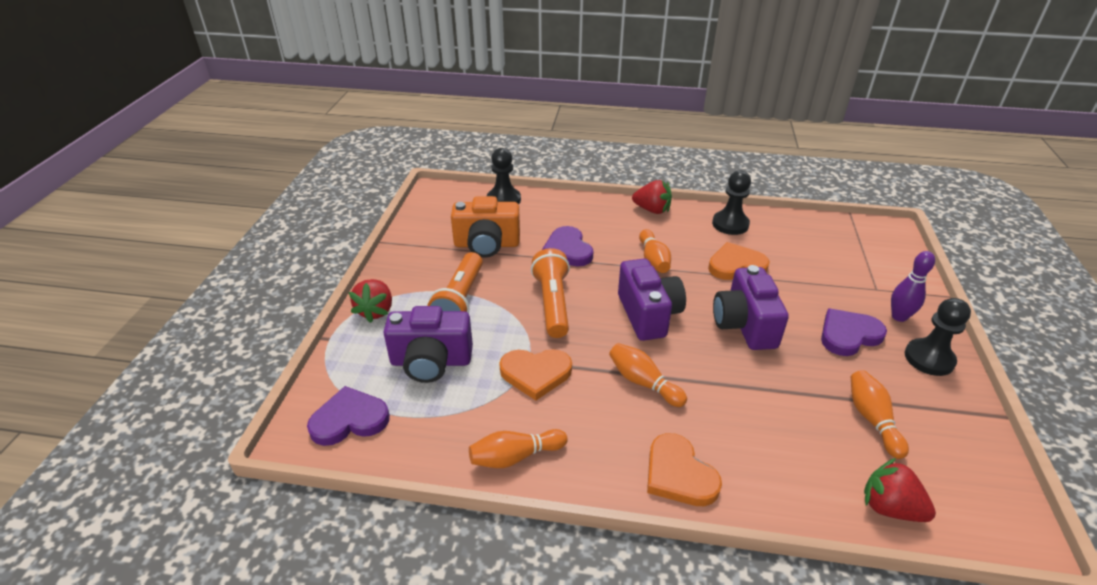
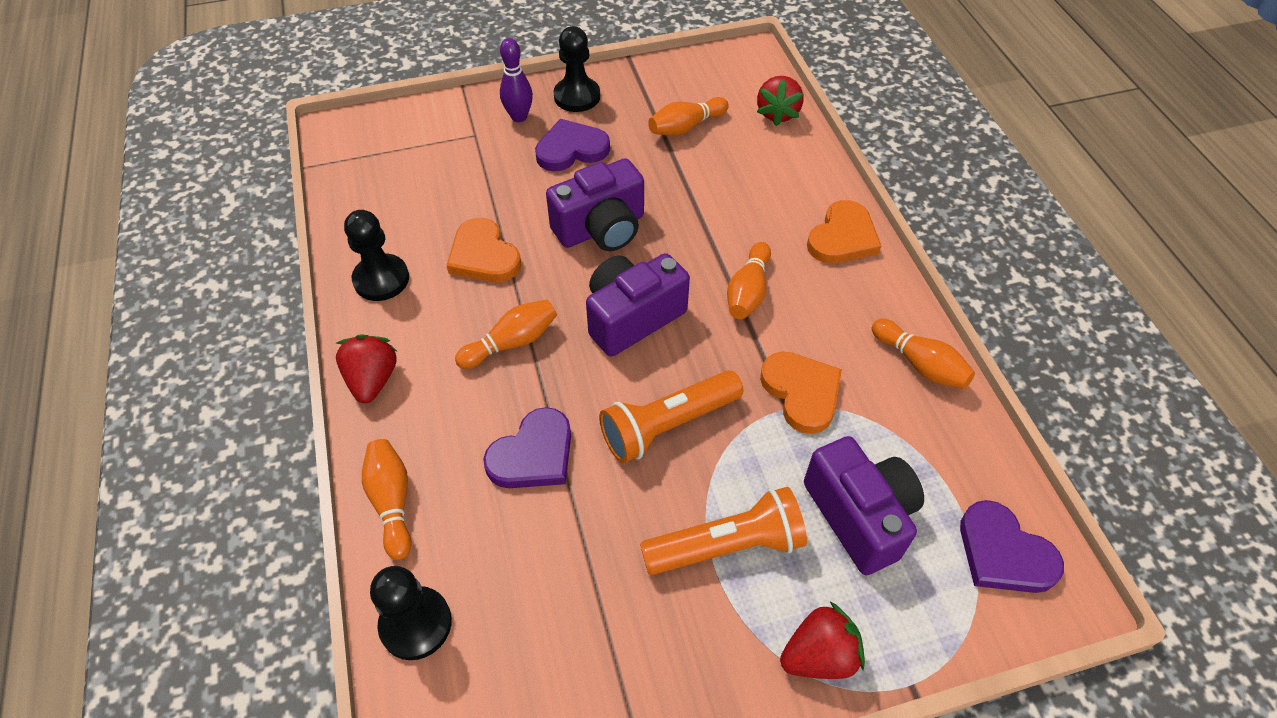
camera: 115 degrees left, 15 degrees up
orange camera [451,196,520,258] -> none
purple heart [821,308,887,356] -> purple heart turned 120 degrees clockwise [535,119,610,171]
none -> orange bowling pin [362,439,412,560]

